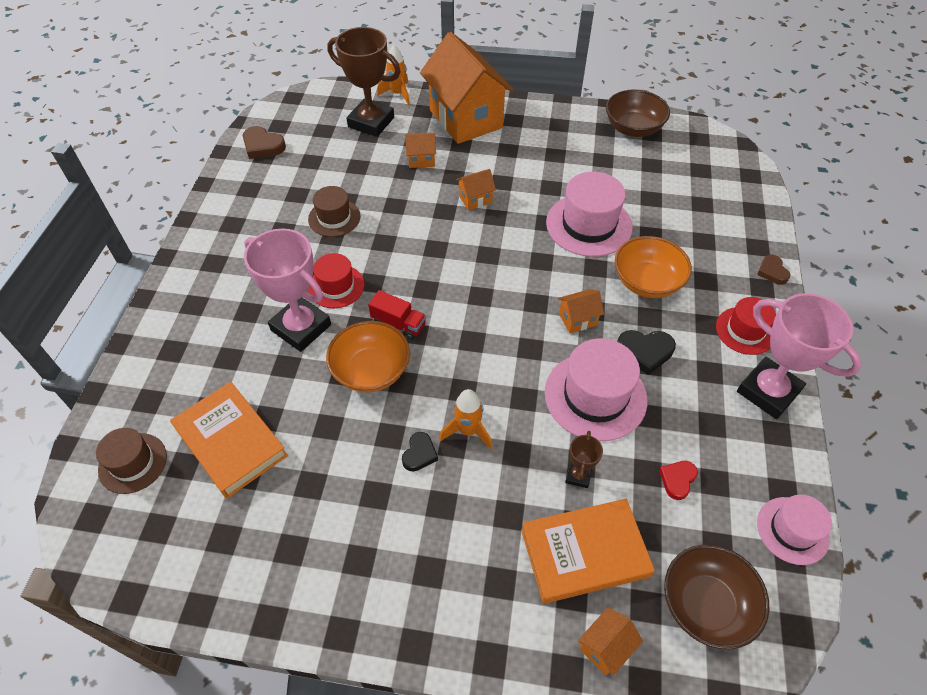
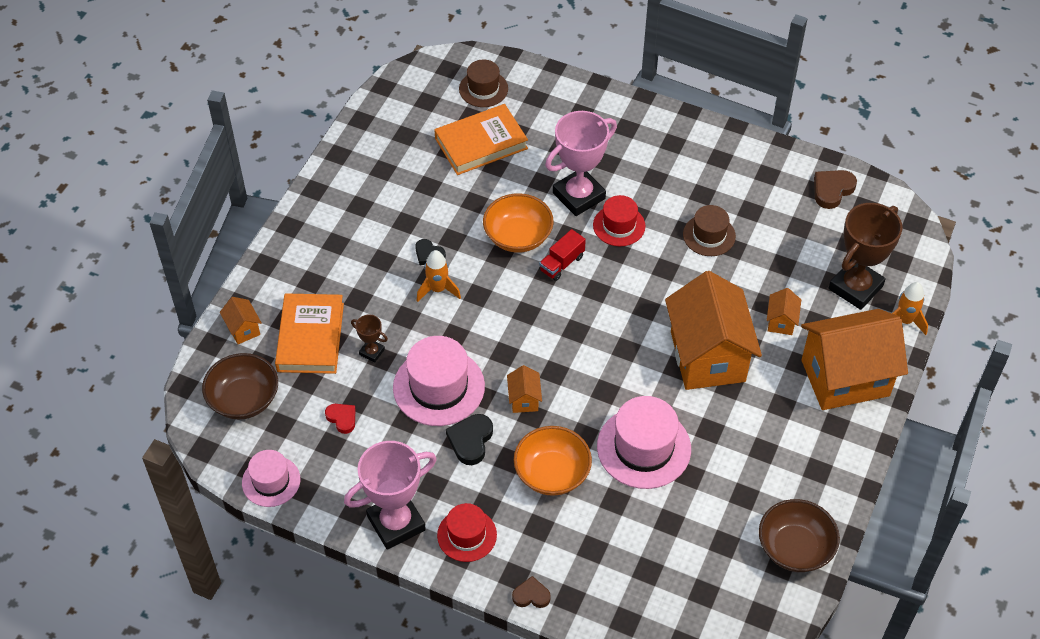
camera: 105 degrees right, 0 degrees up
orange house [456,169,496,210] -> orange house [665,271,762,390], size x2.46

